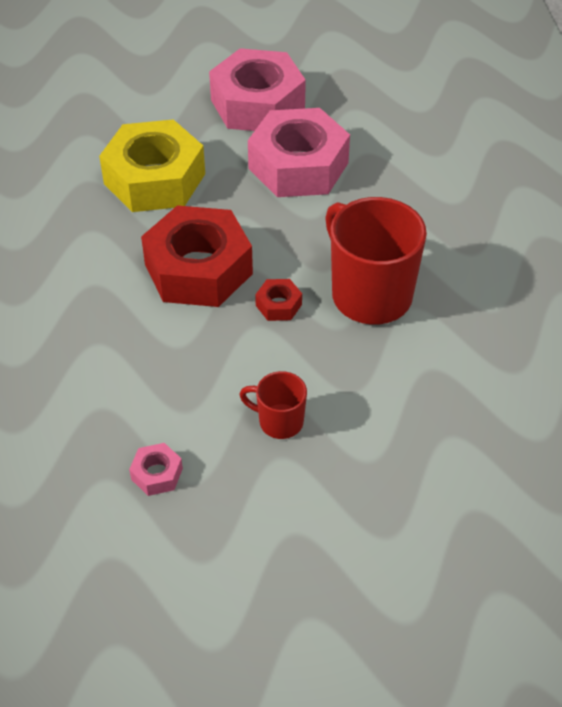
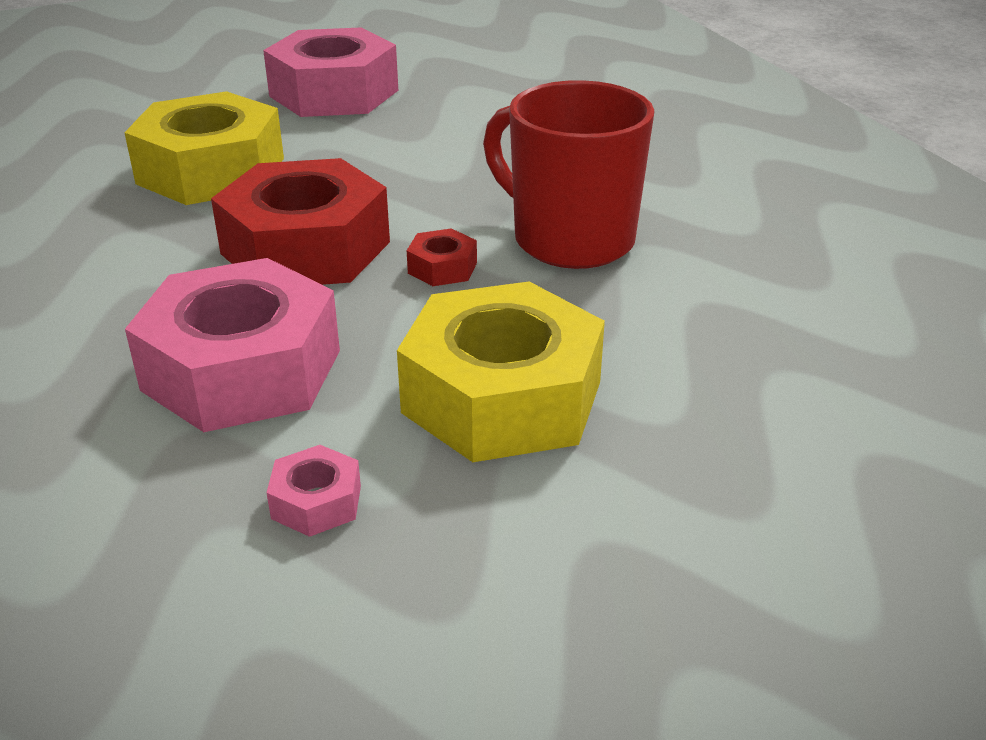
camera: 15 degrees left, 15 degrees down
red mug [239,371,307,439] -> yellow nut [397,281,605,462]
pink nut [248,108,350,197] -> pink nut moved to [125,258,340,432]

